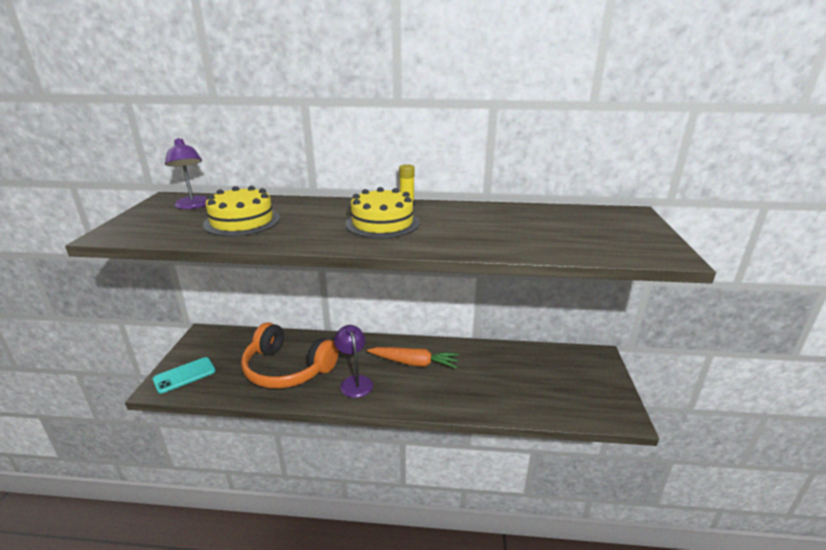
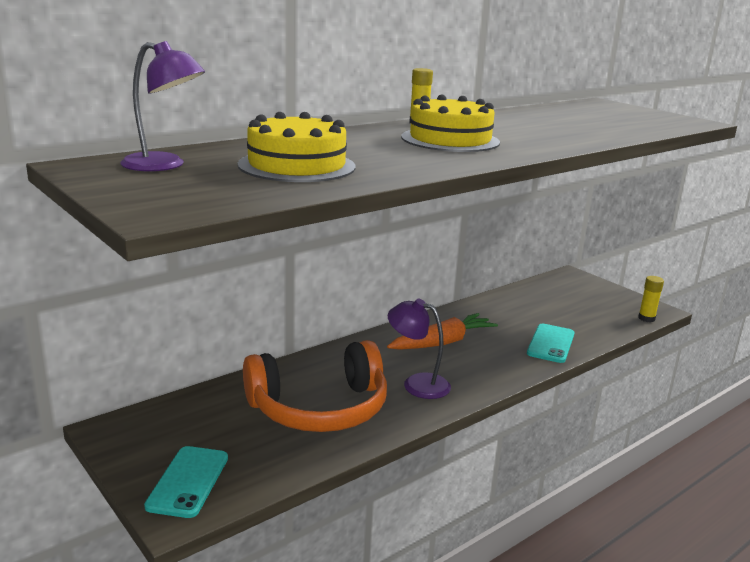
camera: 45 degrees left, 5 degrees down
none -> turquoise phone [527,324,574,363]
none -> yellow glue stick [638,276,664,322]

